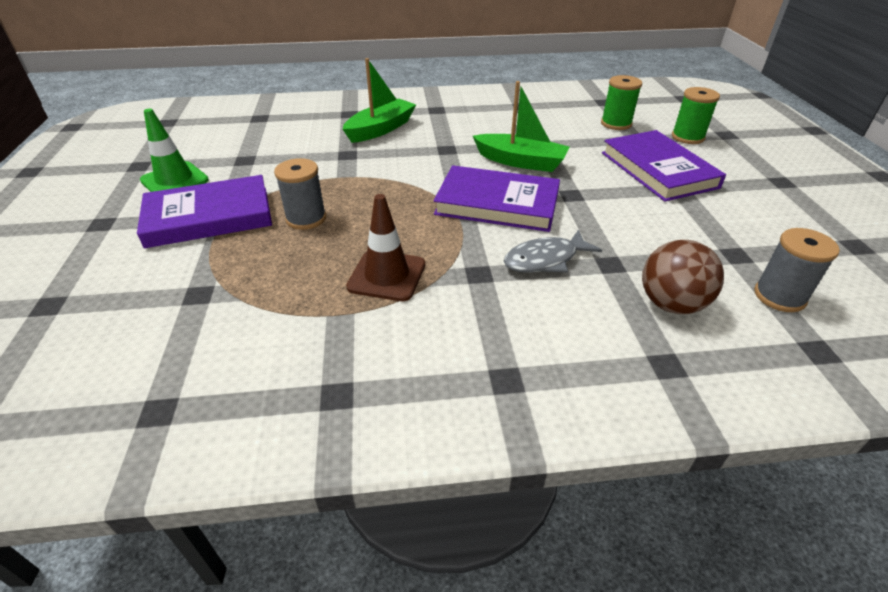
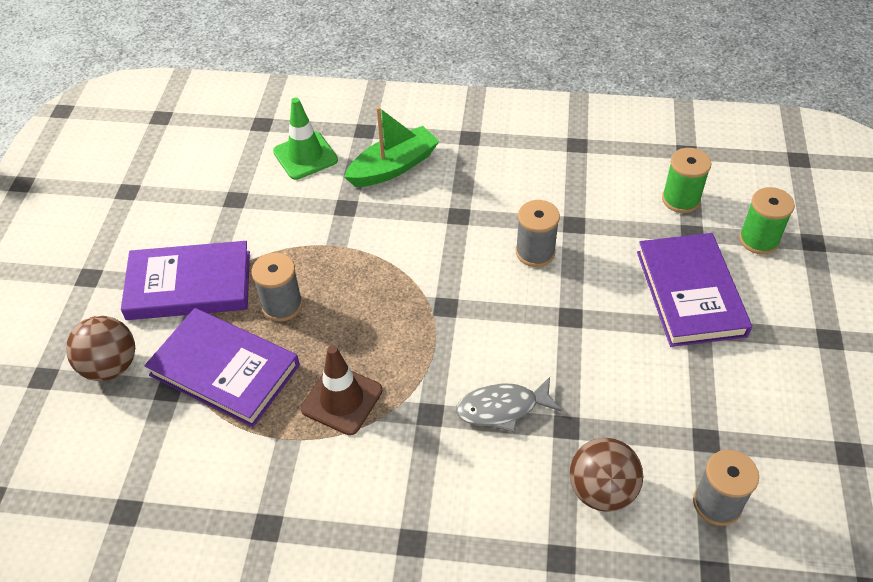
camera: 15 degrees right, 10 degrees up
green traffic cone [140,109,209,192] -> green traffic cone moved to [273,98,338,180]
purple book [434,165,560,232] -> purple book moved to [144,308,300,427]
green boat [473,81,570,172] -> grey spool [516,200,560,267]
none -> brown ball [66,316,135,381]

